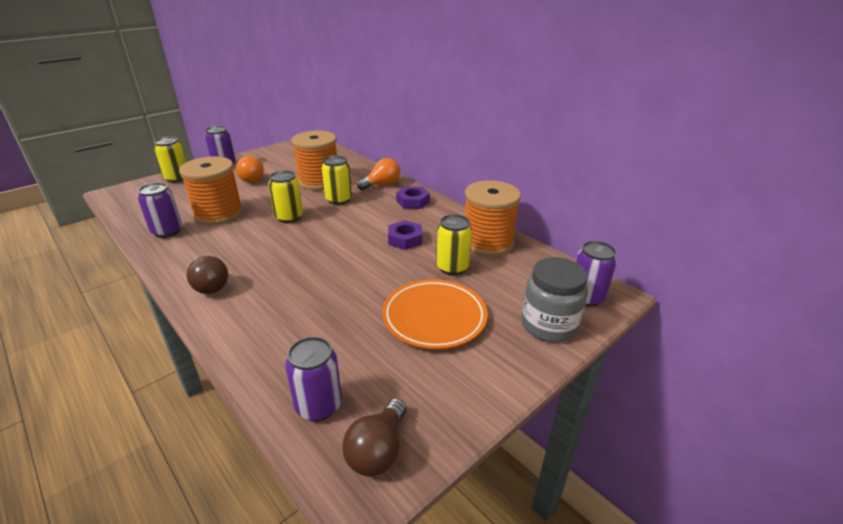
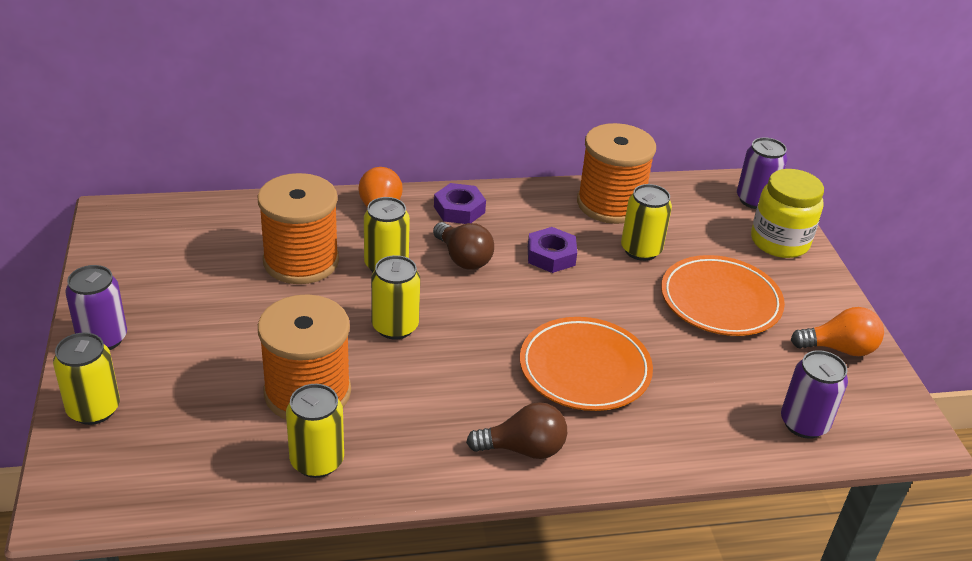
camera: 60 degrees left, 5 degrees up
purple can [138,183,182,238] -> yellow can [286,384,344,478]
orange light bulb [236,156,264,183] -> orange light bulb moved to [791,307,884,356]
brown light bulb [342,398,407,476] -> brown light bulb moved to [433,222,494,270]
grey jar [521,257,588,342] -> yellow jar [751,169,824,258]
none -> orange plate [520,317,653,411]

